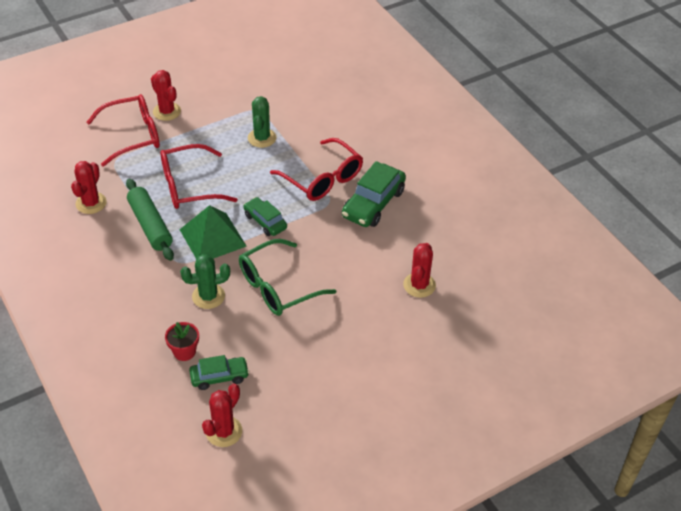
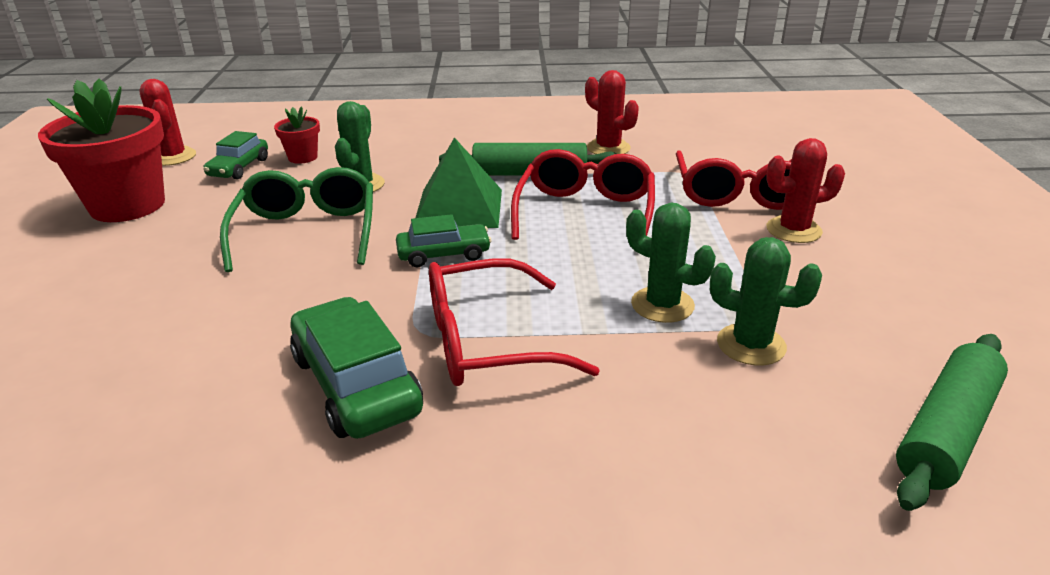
camera: 120 degrees right, 15 degrees down
red cactus [403,243,436,298] -> none
none -> red flower pot [38,79,165,222]
none -> green cactus [710,237,822,365]
none -> green rolling pin [896,334,1008,511]

